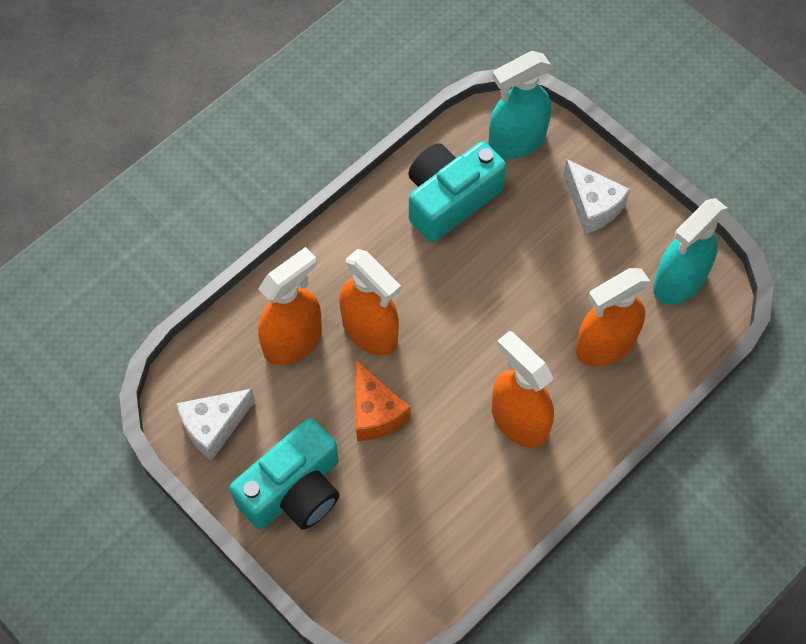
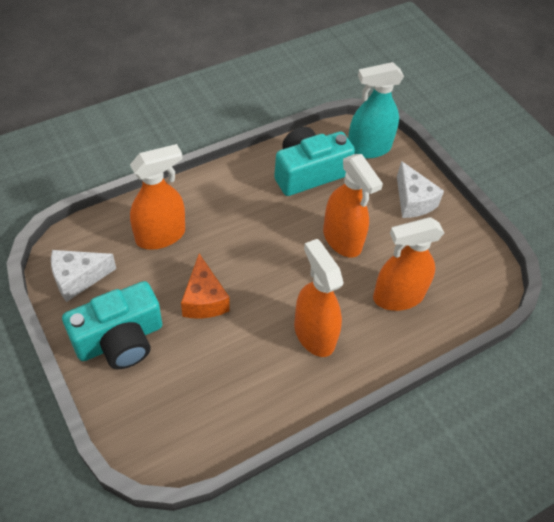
camera: 10 degrees right, 10 degrees down
orange spray bottle [339,249,401,355] -> orange spray bottle moved to [323,154,383,258]
turquoise spray bottle [653,198,727,305] -> none

